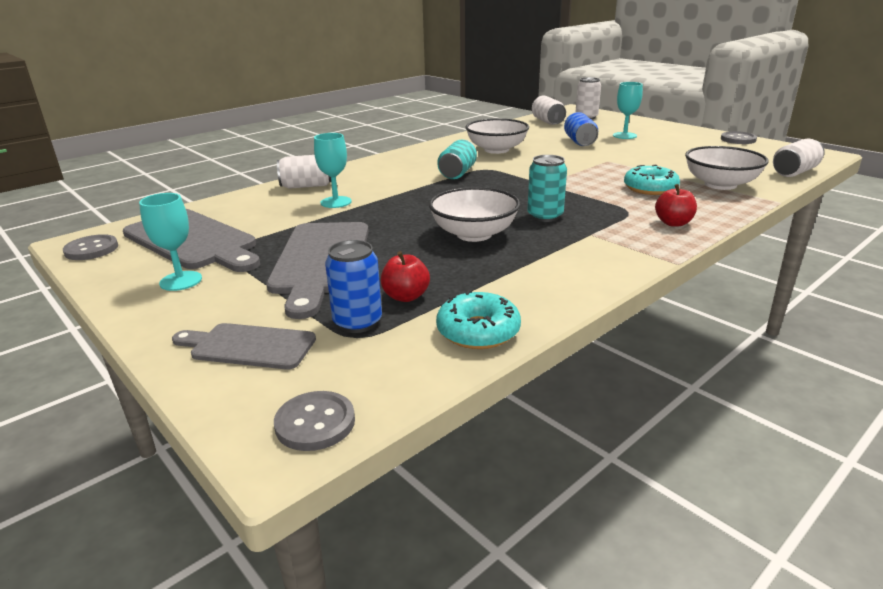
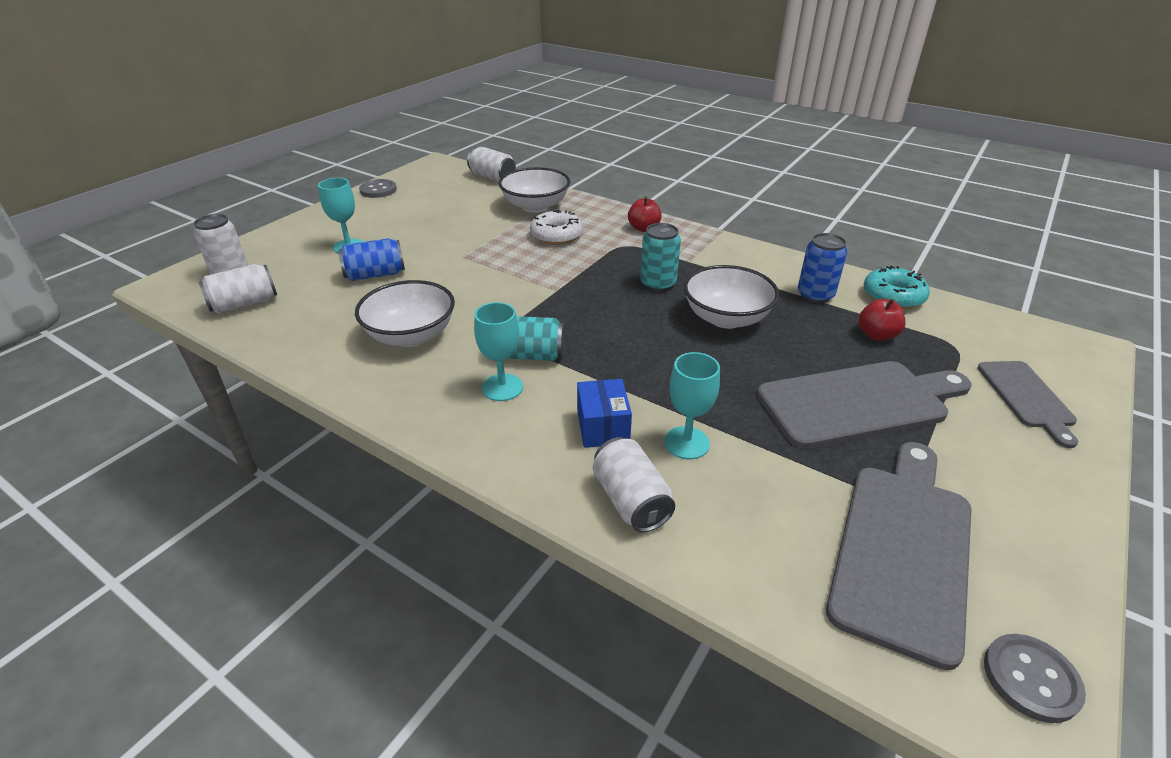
camera: 105 degrees left, 10 degrees up
turquoise goblet [139,193,202,291] -> turquoise goblet moved to [474,302,523,401]
grey button [274,391,355,451] -> none
blue can [325,240,382,333] -> blue can moved to [798,233,847,303]
turquoise donut [624,165,680,195] -> white donut [530,210,583,245]
none -> blue box [577,379,632,448]

